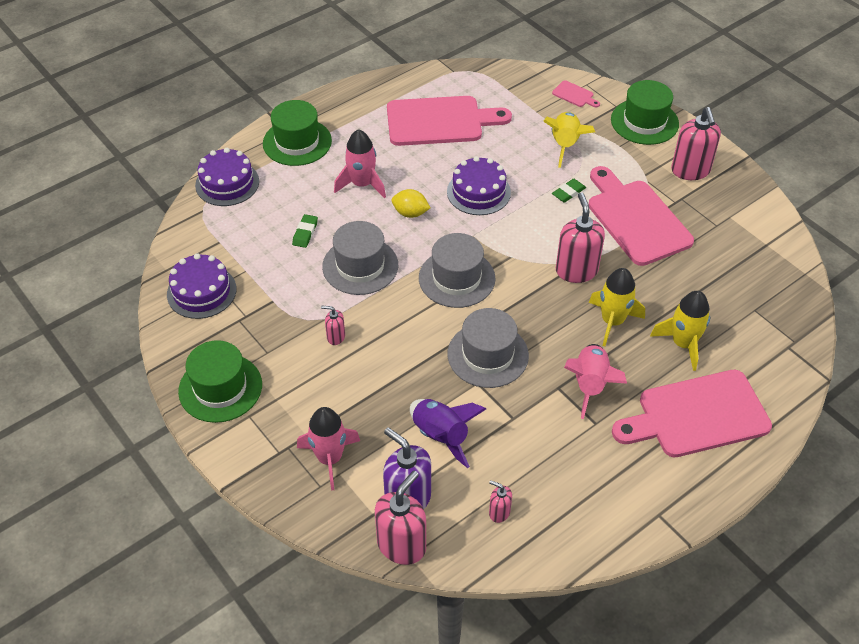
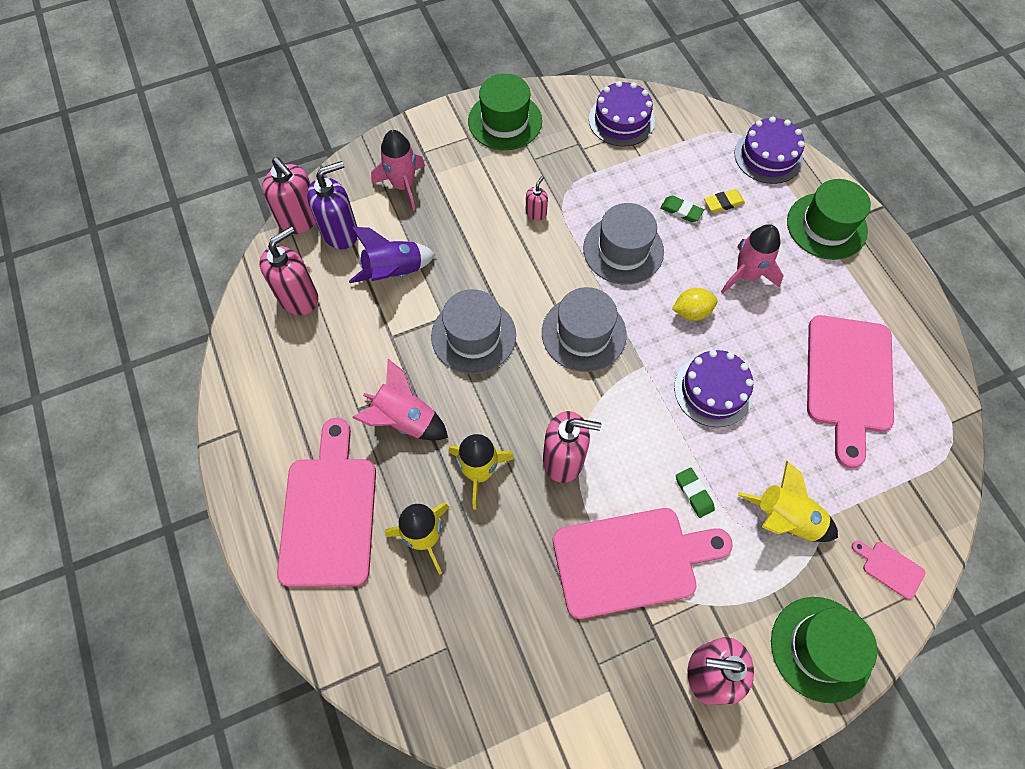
camera: 105 degrees right, 15 degrees up
yellow lemon [391,189,431,218] -> yellow lemon turned 45 degrees clockwise [672,288,718,321]
pink soap dispenser [489,480,512,523] -> pink soap dispenser [259,226,318,315], size x2.01
pink cutting board [552,80,600,107] -> pink cutting board turned 75 degrees clockwise [852,541,925,599]
none -> yellow eraser [704,189,745,213]

